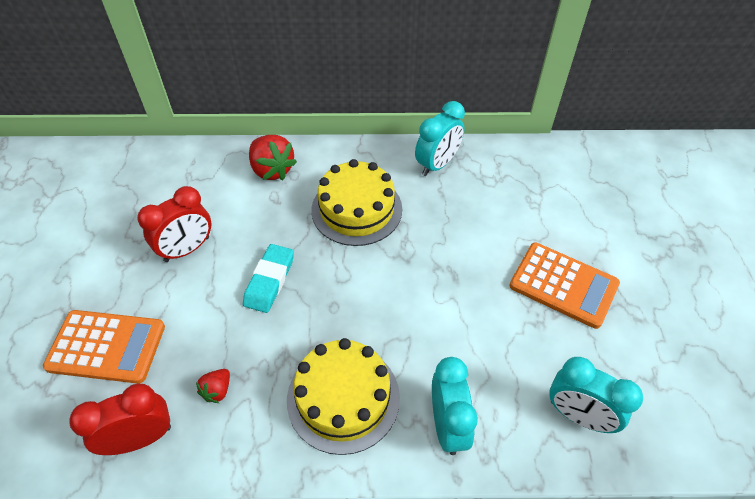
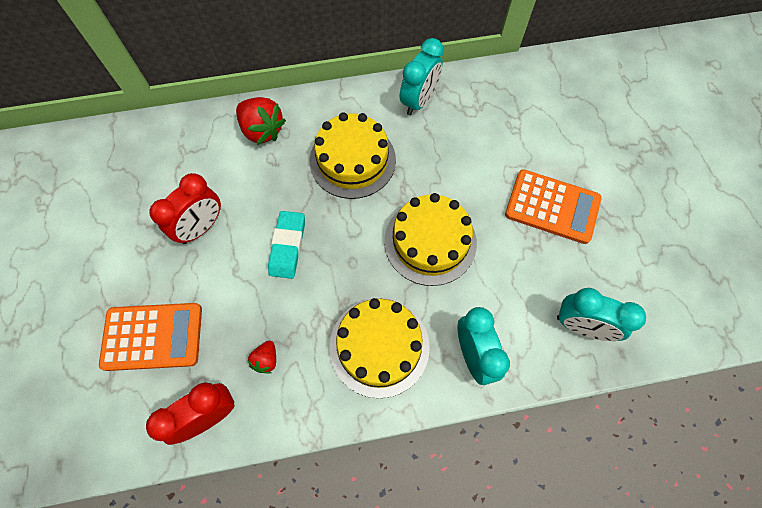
camera: 10 degrees left, 15 degrees up
none -> yellow cake [384,193,477,286]

